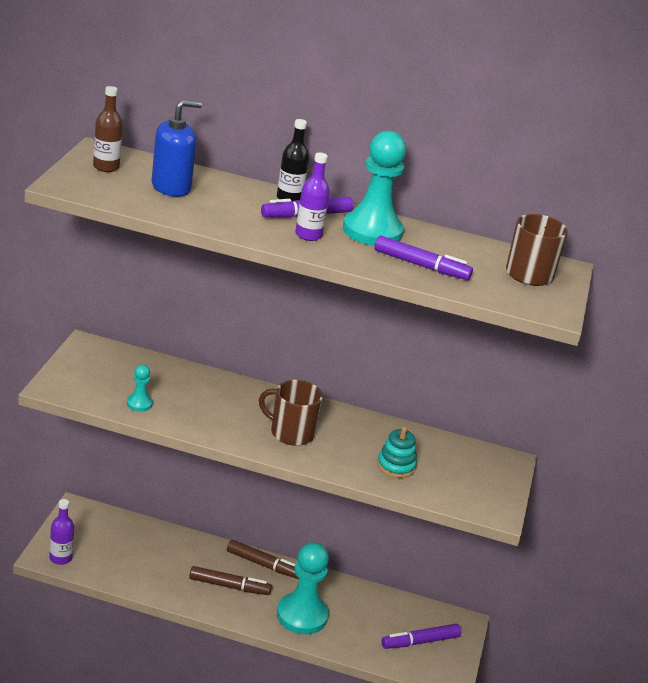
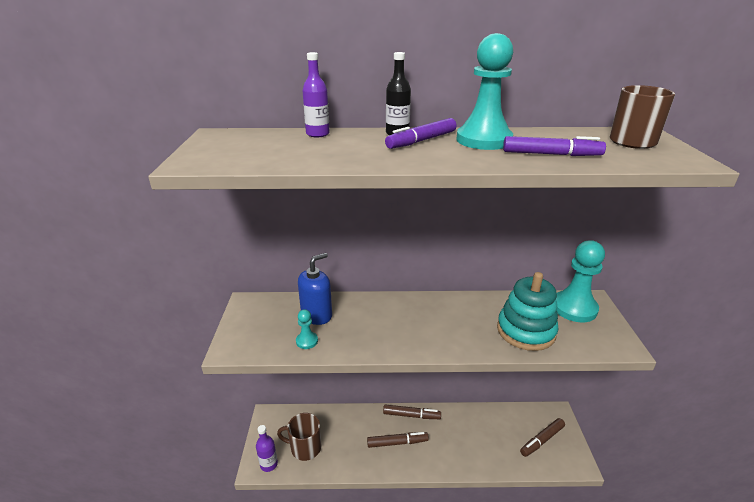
camera: 10 degrees left, 0 degrees up
brown bottle [93,86,123,172] -> none
blue soap dispenser [152,100,202,197] -> blue soap dispenser moved to [298,253,332,325]
brown mug [259,380,323,446] -> brown mug moved to [277,413,321,461]
turquoise pawn [277,542,329,635] -> turquoise pawn moved to [556,240,605,322]
purple bottle [295,152,330,241] -> purple bottle moved to [303,52,330,137]
turquoise stacking toy [377,426,417,478] -> turquoise stacking toy [497,272,559,351], size x1.79
purple marker [381,624,461,649] -> brown marker [520,418,565,457]

